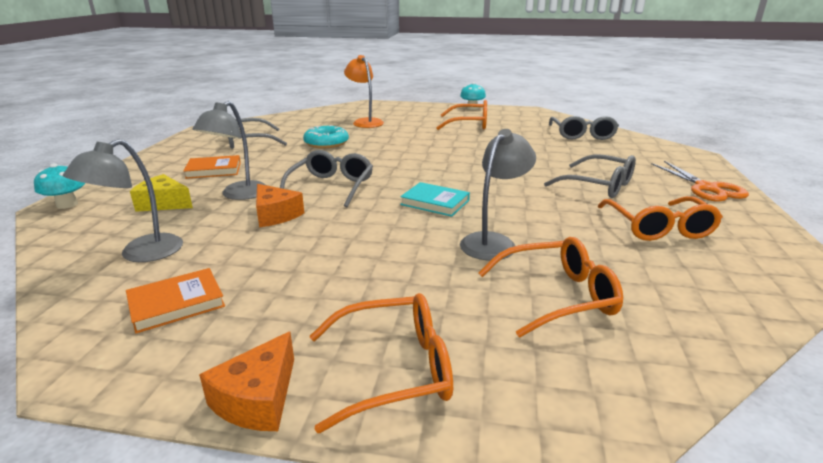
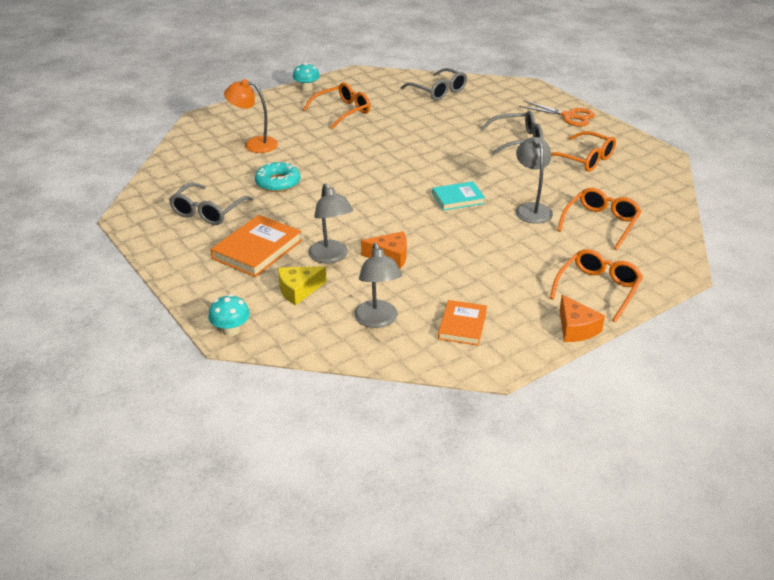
camera: 45 degrees left, 10 degrees up
orange book [184,155,241,179] -> orange book [211,215,302,277], size x1.55
grey glasses [280,150,373,207] -> none

